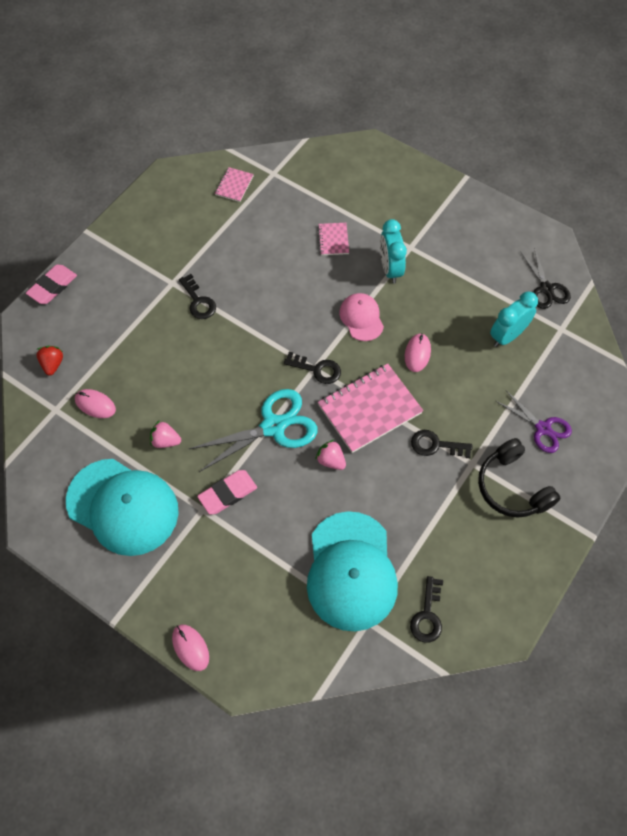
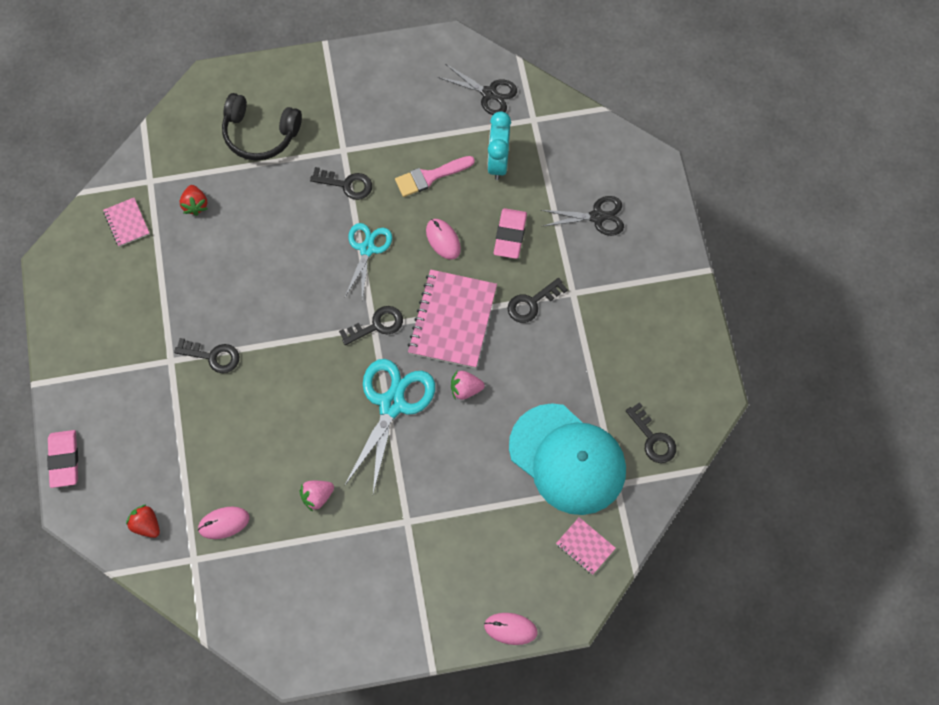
camera: 45 degrees left, 5 degrees up
turquoise cap [66,459,179,556] -> none
pink eraser [197,470,257,515] -> pink eraser moved to [494,208,527,259]
pink notebook [318,223,349,255] -> pink notebook moved to [556,517,616,575]
pink cap [339,293,384,341] -> turquoise scissors [345,223,392,299]
turquoise clock [380,219,407,283] -> black key [310,167,372,200]
black headphones [478,438,561,518] -> black headphones moved to [222,93,302,161]
purple scissors [496,391,572,453] -> black scissors [541,196,624,236]
none -> red strawberry [180,185,208,216]
none -> pink brush [395,156,475,197]

